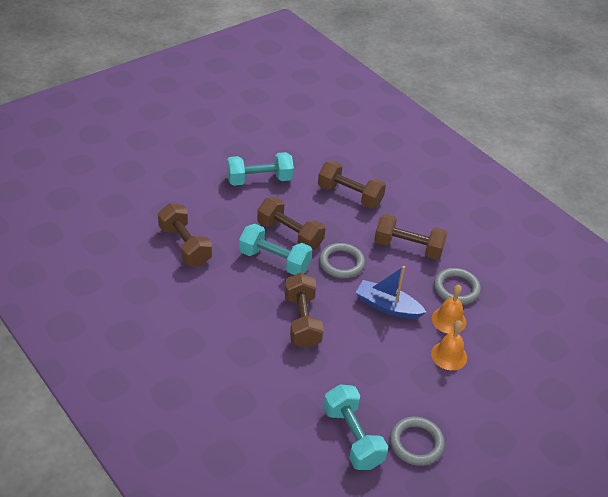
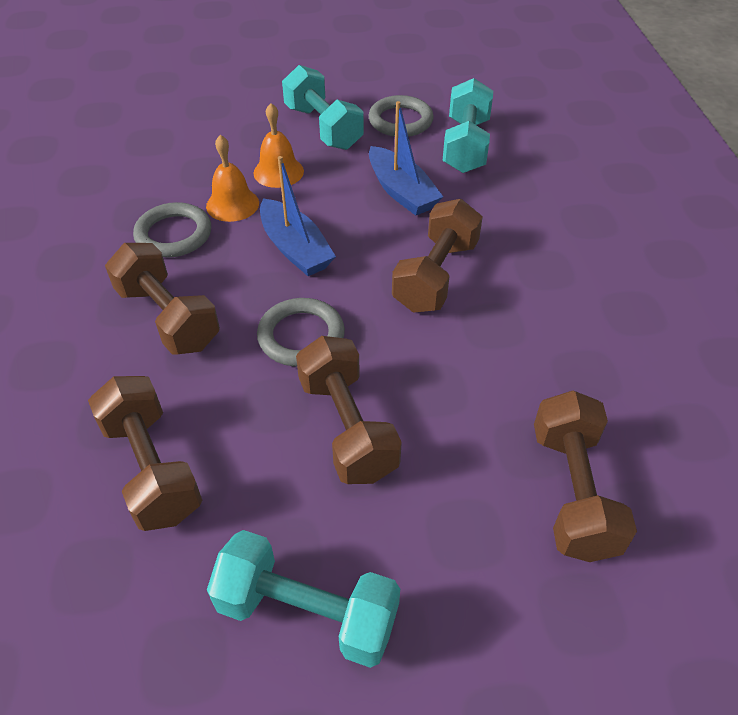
camera: 145 degrees left, 5 degrees up
turquoise dumbbell [239,224,312,275] -> turquoise dumbbell moved to [282,65,364,150]
none -> blue boat [369,101,443,216]

